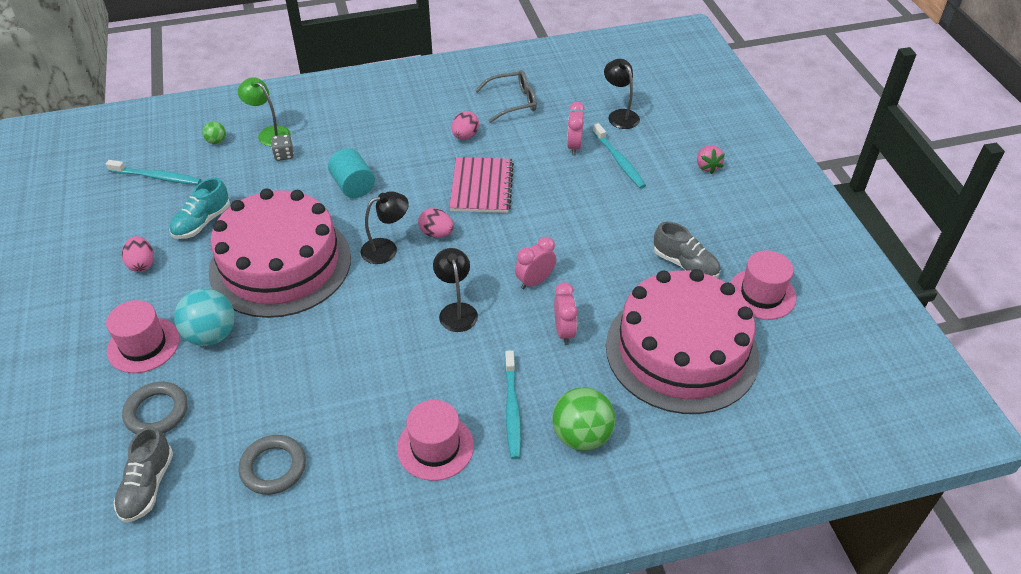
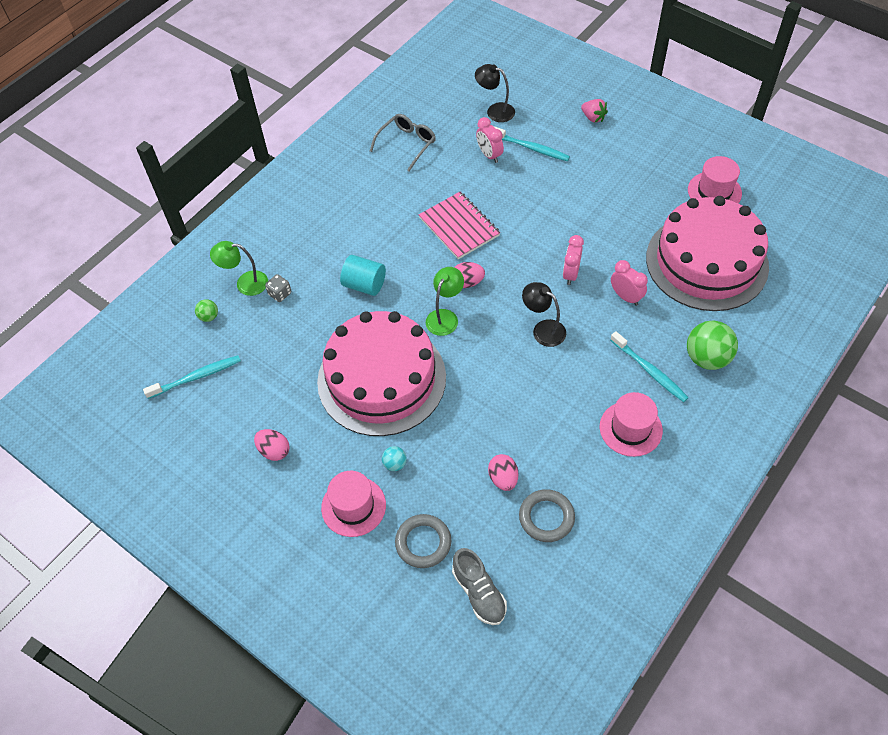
camera: 35 degrees left, 10 degrees up
turquoise shoe [169,178,230,239] -> none
turquoise ball [174,288,235,346] -> turquoise ball [382,446,407,471], size x0.48
black lamp [361,191,409,264] -> green lamp [426,267,464,336]
pink egg [452,111,479,140] -> pink egg moved to [488,454,518,491]
grey shoe [654,221,721,278] -> none

